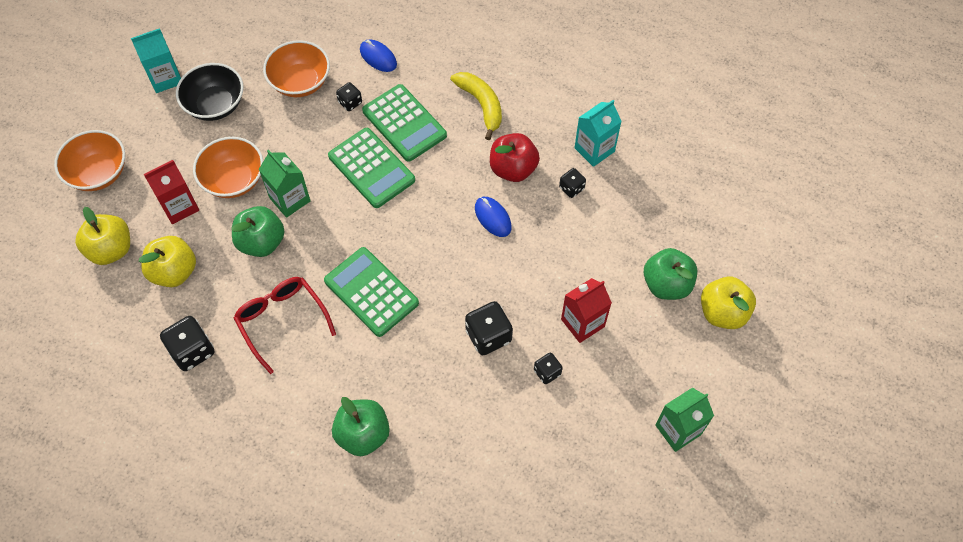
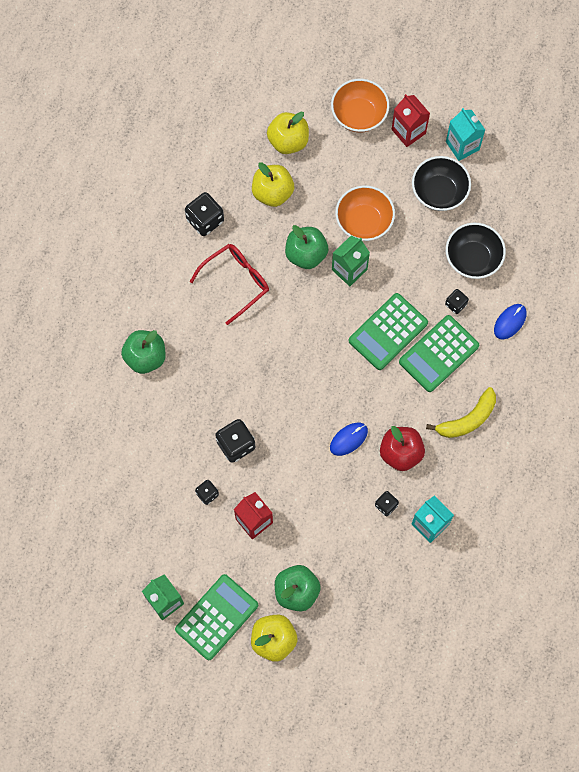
camera: 85 degrees right, 10 degrees up
red carton [144,160,199,224] -> red carton moved to [392,94,430,147]
orange bowl [263,40,330,97] -> black bowl [446,223,506,279]
green calculator [324,247,419,337] -> green calculator moved to [175,574,258,660]

